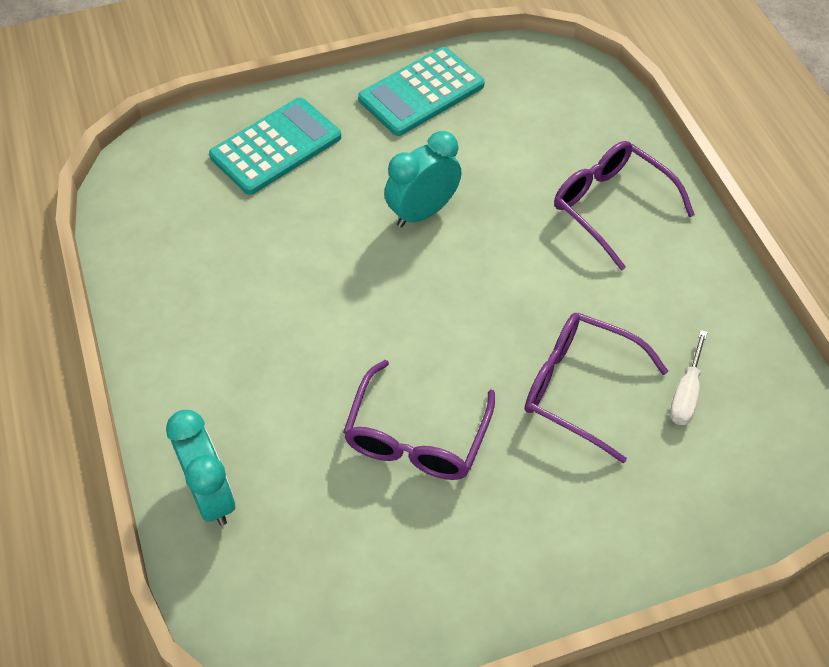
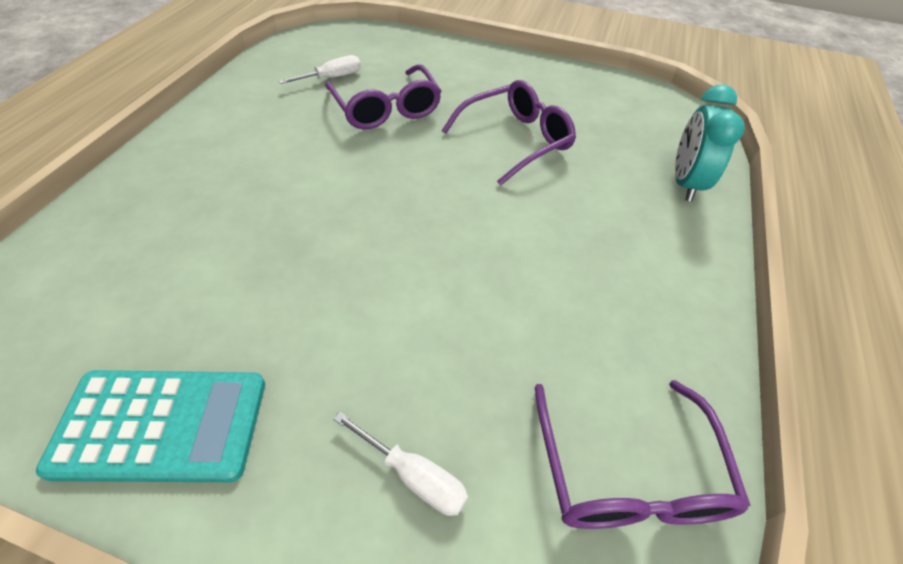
camera: 145 degrees left, 5 degrees down
turquoise calculator [209,97,341,195] -> white screwdriver [333,412,468,516]
turquoise clock [385,131,461,227] -> none
purple glasses [554,141,695,271] -> purple glasses moved to [535,380,751,529]

